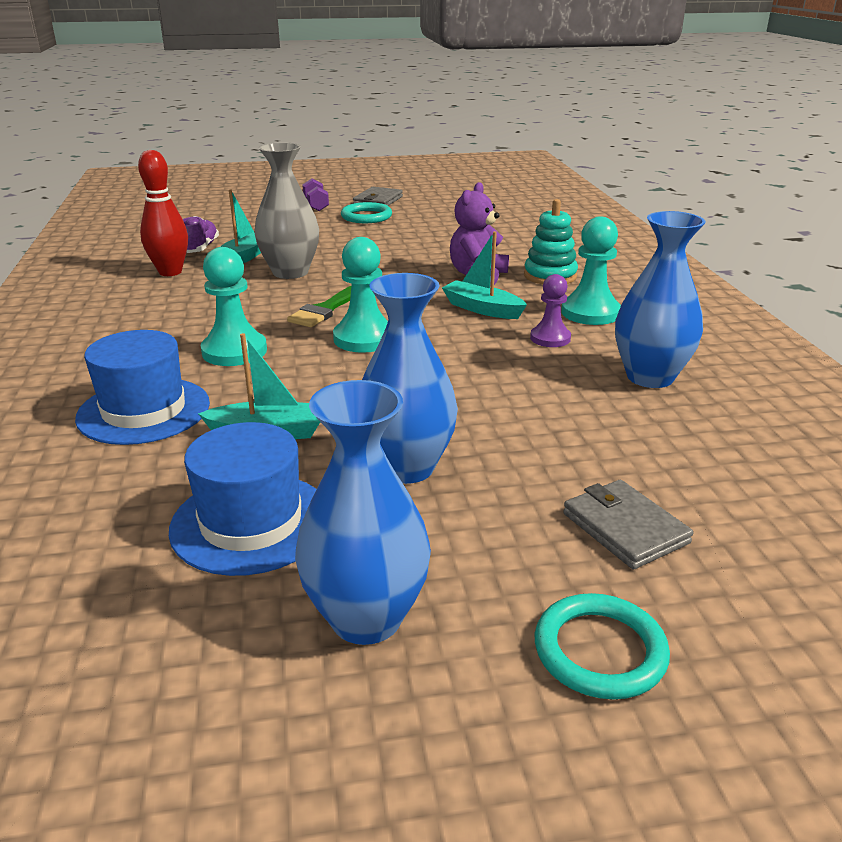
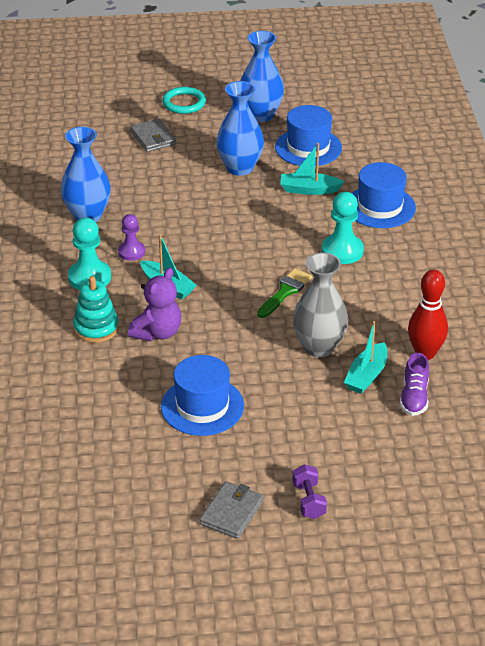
camera: 175 degrees left, 10 degrees up
turquoise pawn [333,237,388,353] -> none
turquoise ring [341,202,392,223] -> none
none -> blue hat [161,355,244,436]

